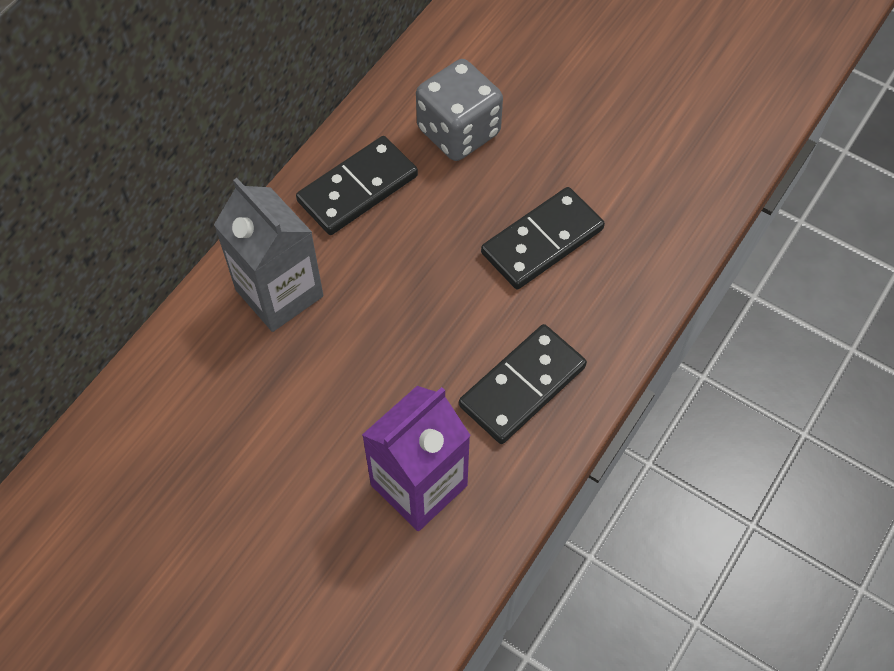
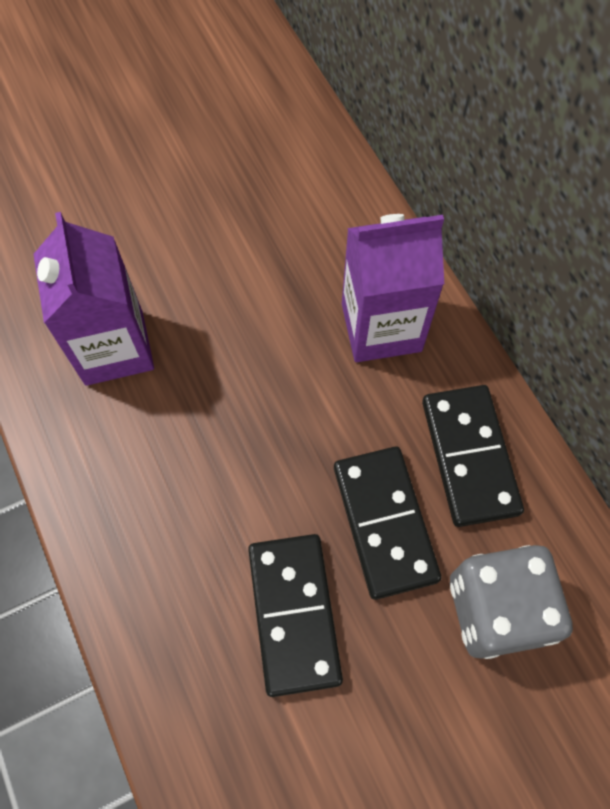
camera: 120 degrees right, 5 degrees up
grey carton [214,178,323,332] -> purple carton [342,214,444,362]
black domino [459,324,587,444] -> black domino moved to [334,446,442,600]

